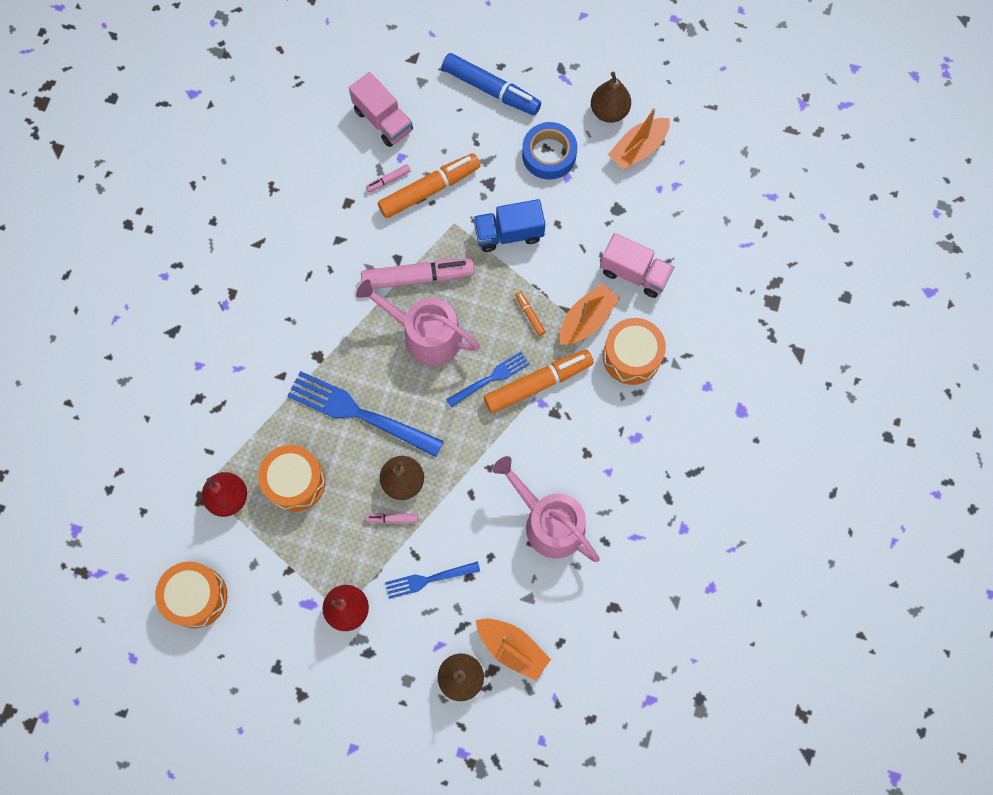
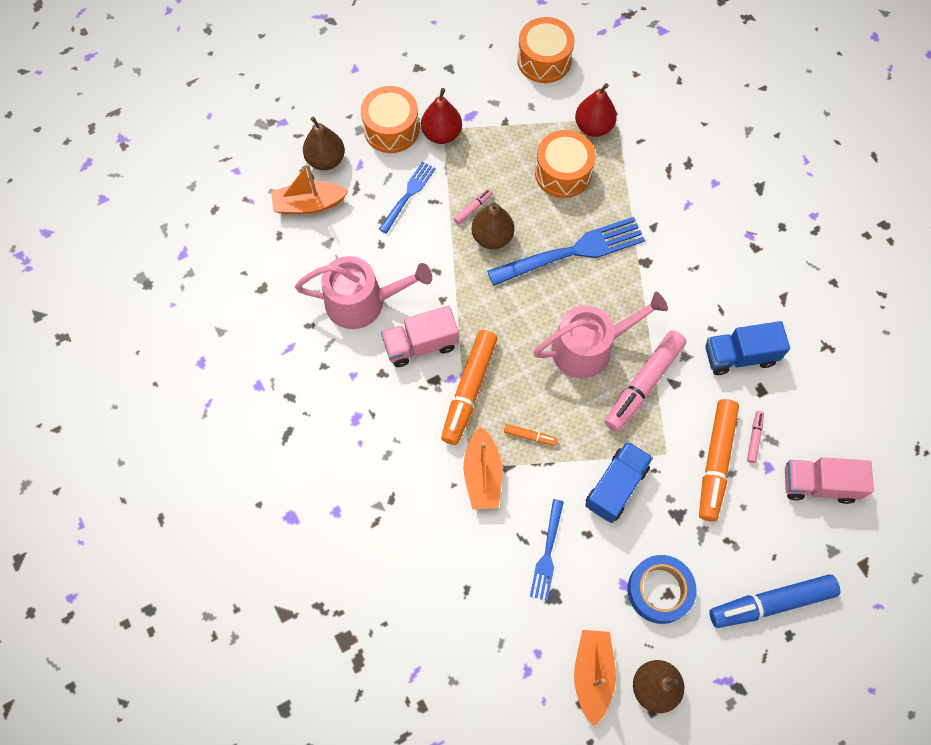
camera: 135 degrees right, 5 degrees down
blue fork [446,352,530,407] -> blue fork moved to [530,499,564,601]
pink truck [600,233,674,298] -> pink truck moved to [381,306,459,367]
orange drum [603,318,666,385] -> orange drum moved to [361,86,419,153]
none -> blue truck [705,321,790,375]

